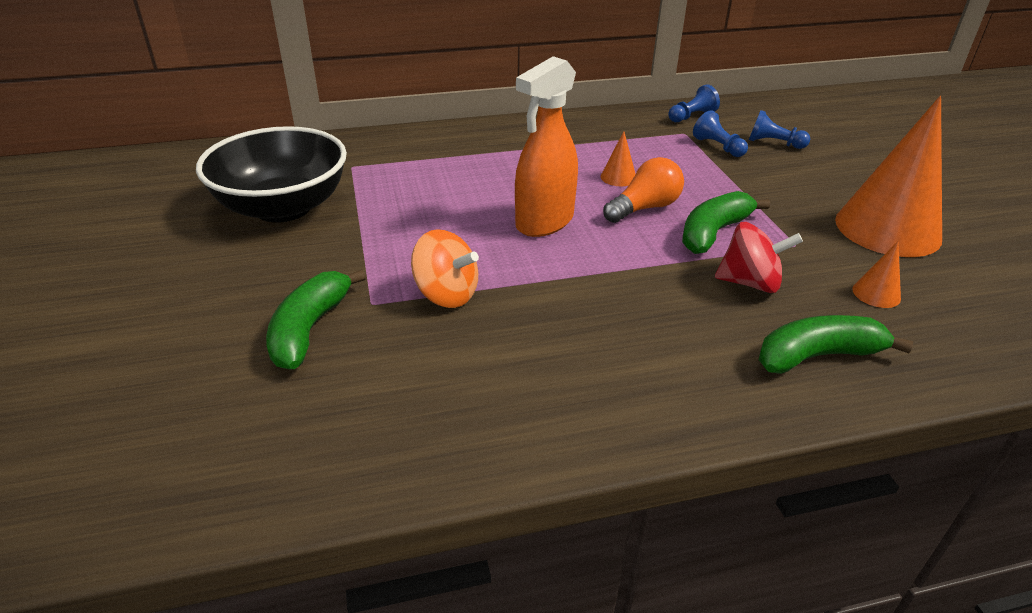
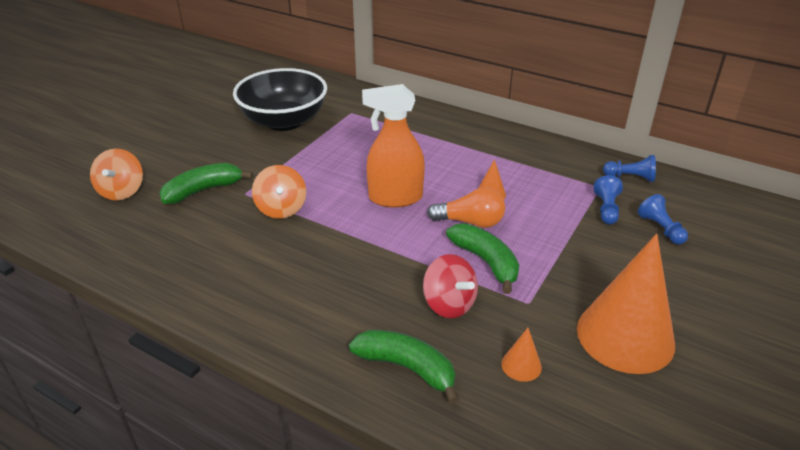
camera: 45 degrees right, 0 degrees up
green banana [682,191,770,254] -> green banana turned 60 degrees clockwise [446,223,519,294]
none -> orange spinning top [90,149,143,200]

